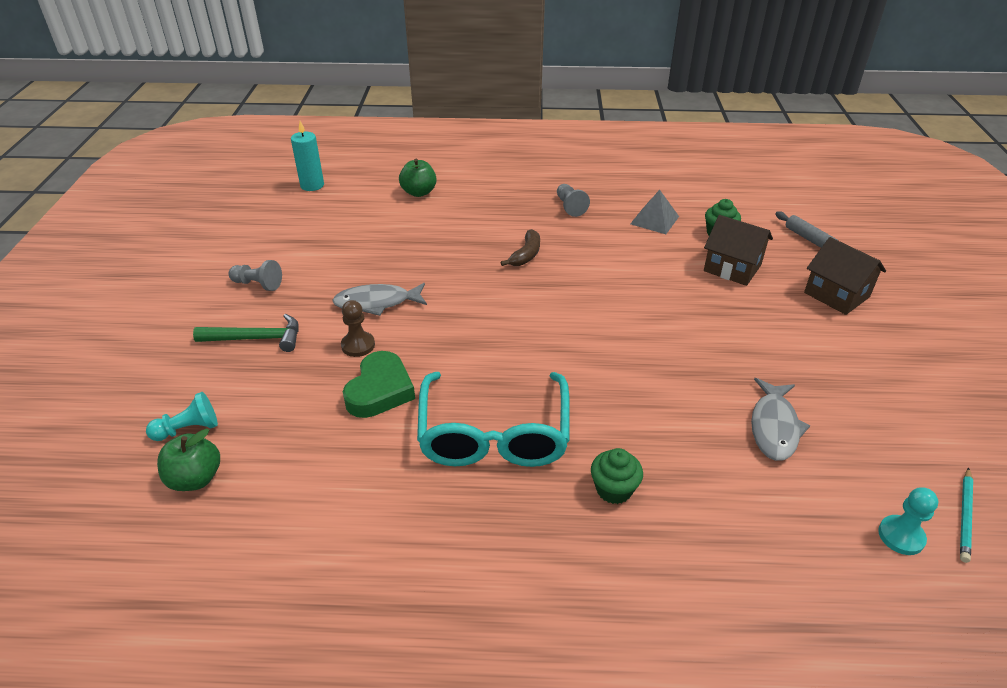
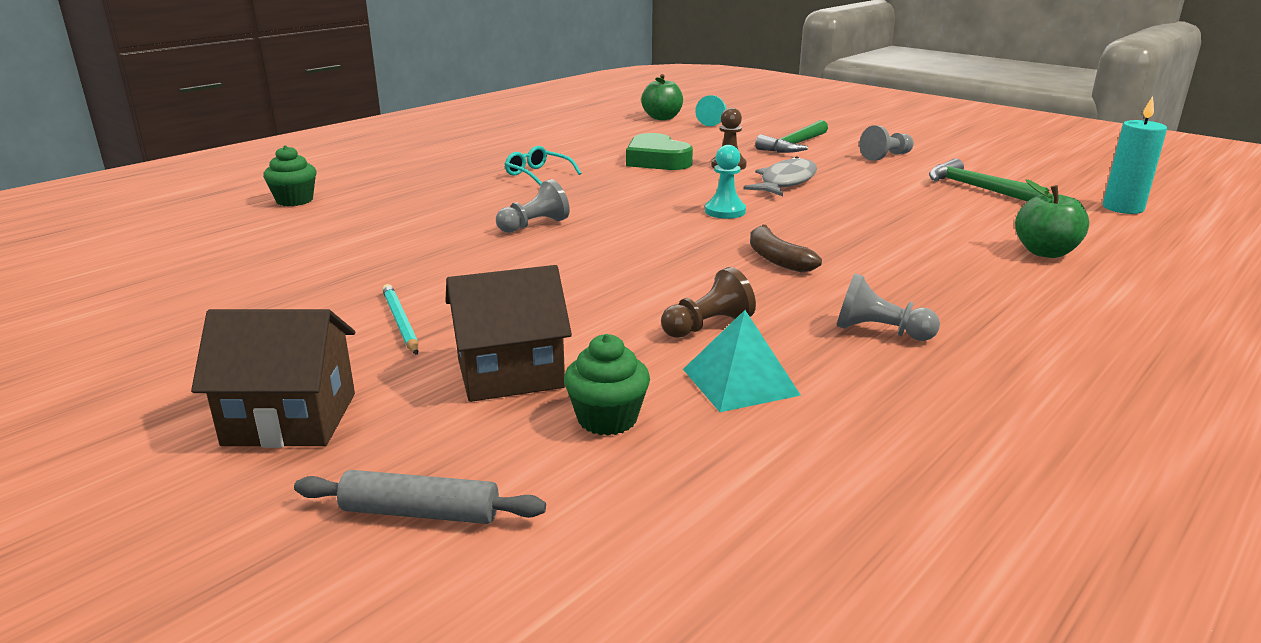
camera: 130 degrees right, 15 degrees down
turquoise glasses [417,372,570,467] -> turquoise glasses [505,146,581,186], size x0.43
green cupcake [591,448,643,504] -> green cupcake moved to [263,145,317,206]
grey pyramid [630,190,679,234] -> turquoise pyramid [683,310,801,412]
grey fish [751,378,810,461] -> none
turquoise pawn [878,487,938,555] -> turquoise pawn moved to [705,145,746,219]
turquoise pencil [960,468,973,563] -> turquoise pencil moved to [382,284,419,355]
none -> grey pawn [496,179,570,233]
none -> brown pawn [661,267,756,338]
none -> green hammer [929,159,1049,202]

